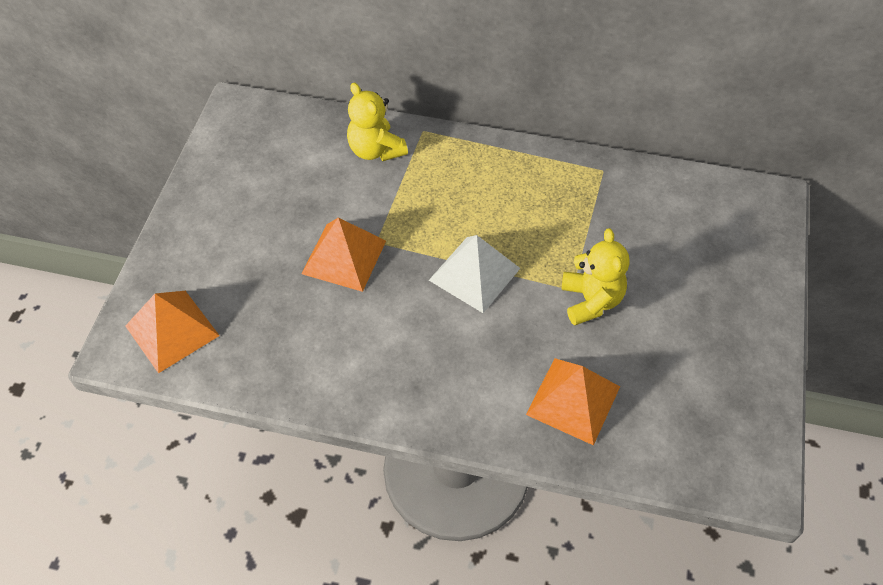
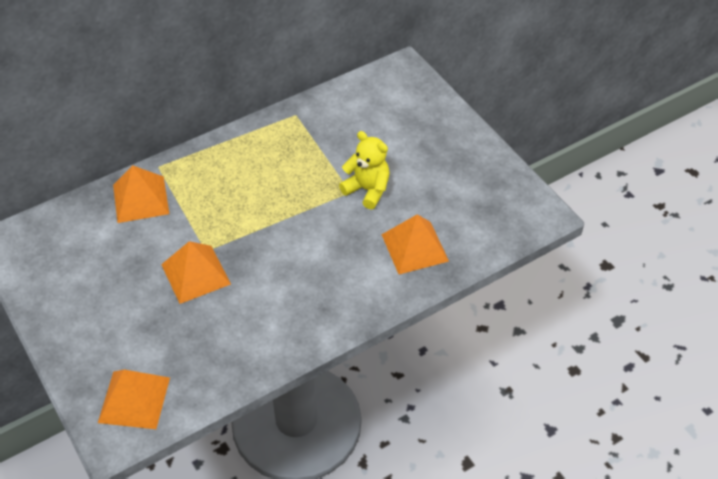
camera: 45 degrees left, 5 degrees down
yellow teddy bear [347,82,408,161] -> orange pyramid [113,165,169,223]
white pyramid [429,235,520,313] -> none

